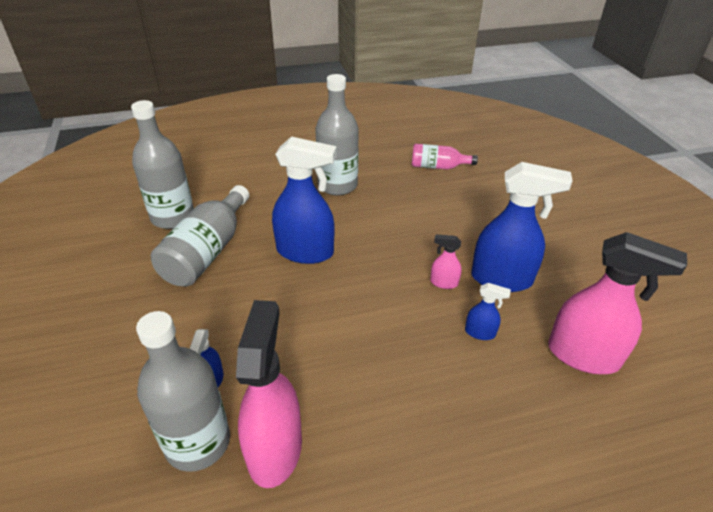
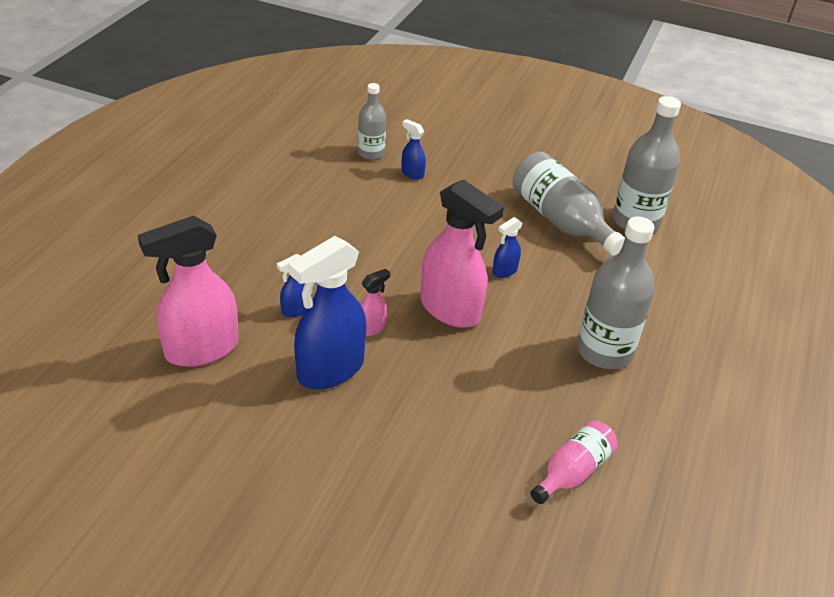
camera: 125 degrees right, 0 degrees up
grey bottle [136,311,230,472] -> grey bottle [358,83,386,160], size x0.59
pink spray bottle [236,300,302,488] -> pink spray bottle moved to [420,179,504,328]
blue spray bottle [272,136,337,264] -> blue spray bottle [492,217,523,278], size x0.46

